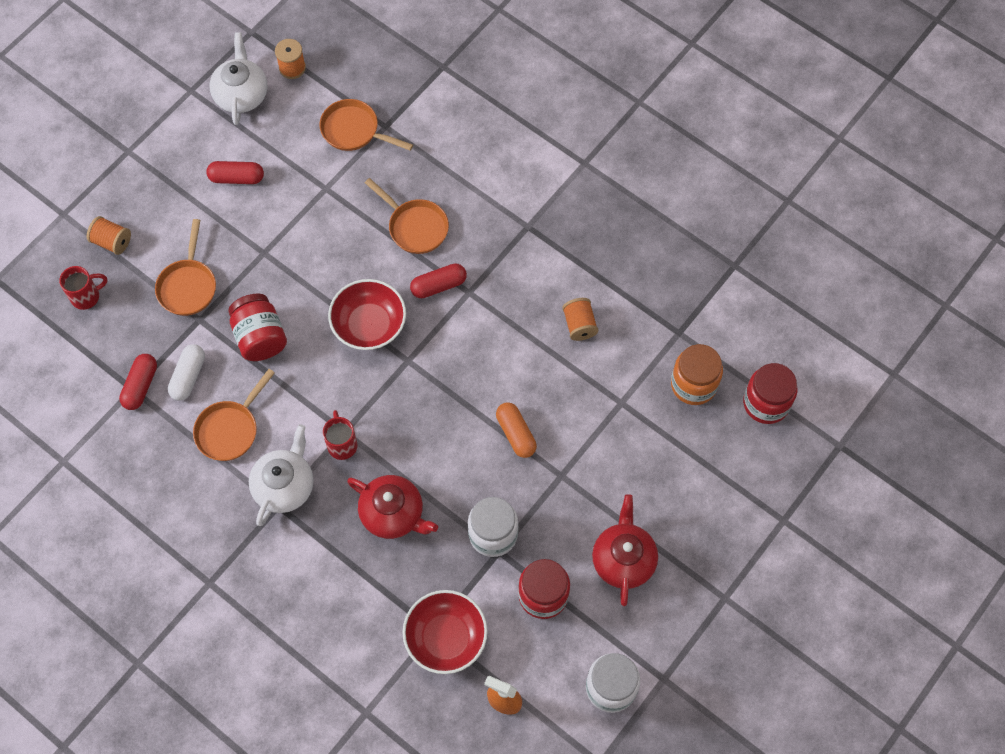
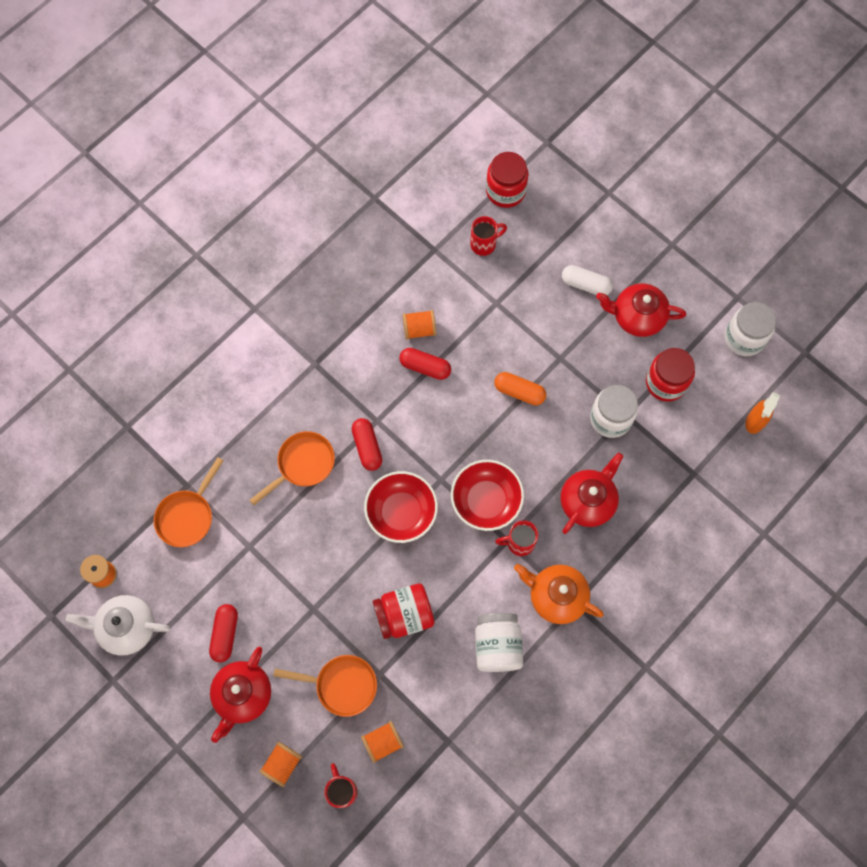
camera: 85 degrees left, 5 degrees up
red capsule [119,354,157,410] -> red capsule moved to [399,348,451,380]
white capsule [168,344,205,401] -> white capsule moved to [562,265,613,295]
orange pan [193,369,275,461] -> white jar [475,613,523,672]
white teapot [249,424,314,526] -> orange teapot [514,564,604,624]
red bowl [402,590,488,674] -> red bowl moved to [451,460,524,531]
orange capsule [496,402,537,458] -> orange capsule turned 45 degrees clockwise [494,372,546,405]
orange jar [671,344,723,405] -> red mug [470,216,507,256]
none -> red teapot [210,647,271,743]
none -> orange spool [361,721,404,763]

